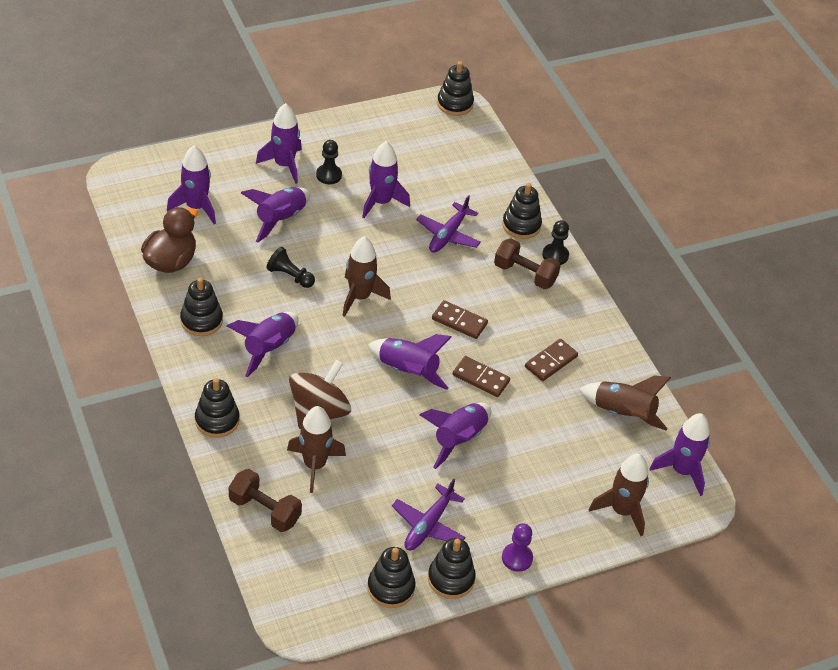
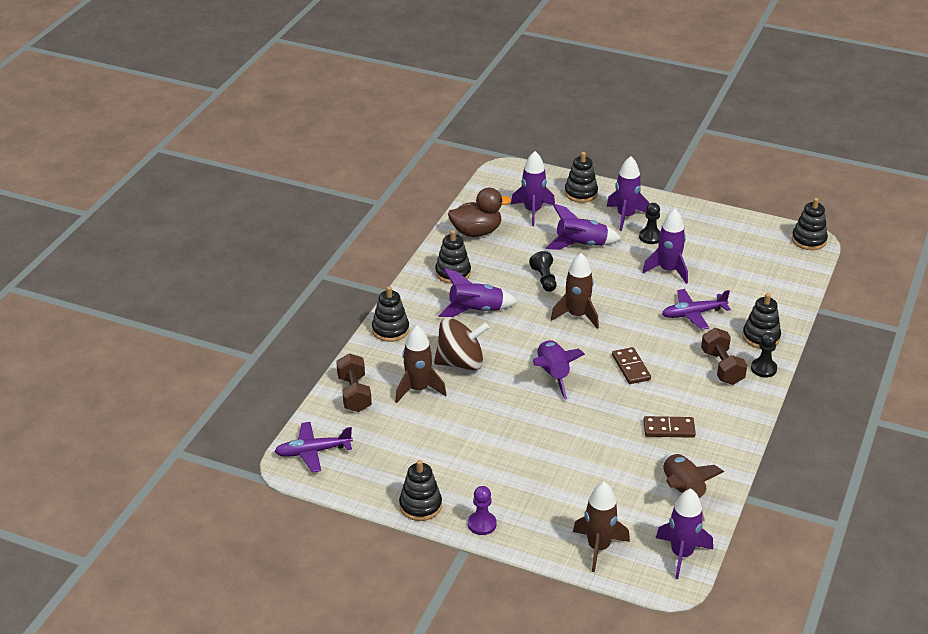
camera: 50 degrees right, 10 degrees down
black stacking toy [368,547,415,608] -> black stacking toy moved to [565,152,598,203]
purple plane [392,479,466,550] -> purple plane moved to [274,422,353,473]
purple rocket [419,403,491,469] -> none
brown domino [453,356,510,397] -> none

